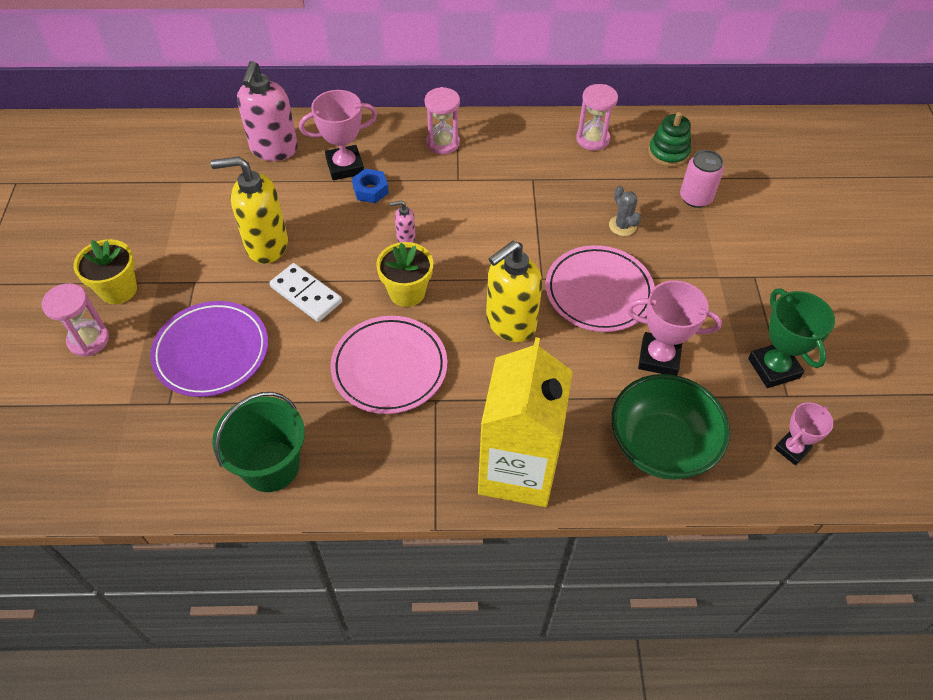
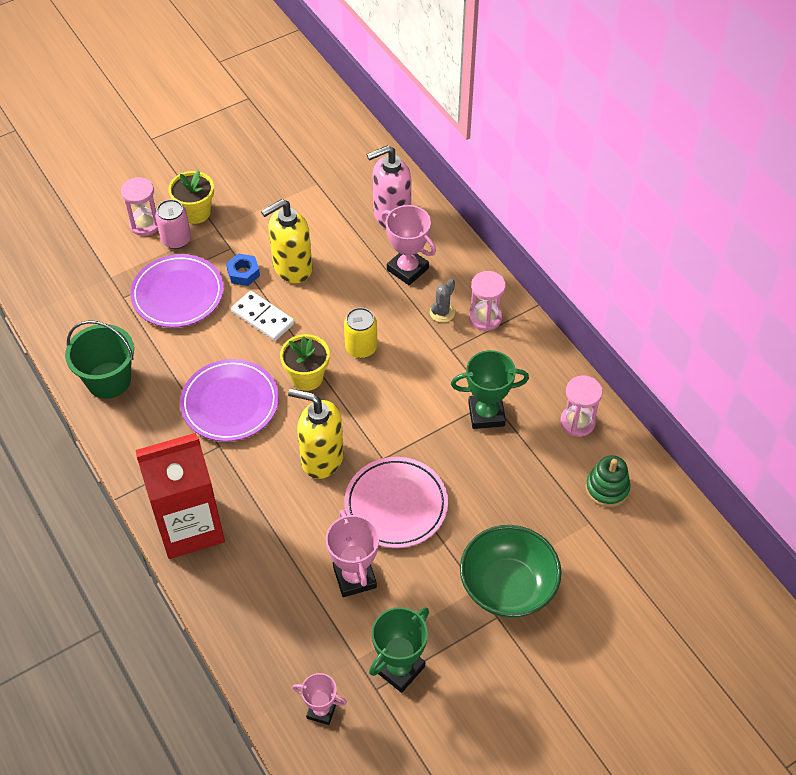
camera: 60 degrees right, 0 degrees up
yellow soap dispenser [211,157,288,264] -> yellow soap dispenser turned 90 degrees counterclockwise [261,199,313,283]
white domino [269,263,342,322] -> white domino turned 60 degrees counterclockwise [231,291,294,341]
pink plate [330,316,448,414] -> purple plate [180,359,279,442]
blue nut [352,169,389,203] -> blue nut moved to [226,254,260,286]
pink soap dispenser [390,201,415,243] -> yellow can [344,307,377,358]
yellow carton [478,337,573,507] -> red carton [136,433,225,559]
grey cactus [609,186,641,236] -> grey cactus moved to [430,279,455,323]
green bowl [611,374,730,480] -> green bowl moved to [460,525,562,618]
pink can [680,150,724,208] -> pink can moved to [155,199,191,249]
none -> green trophy [451,350,529,429]

